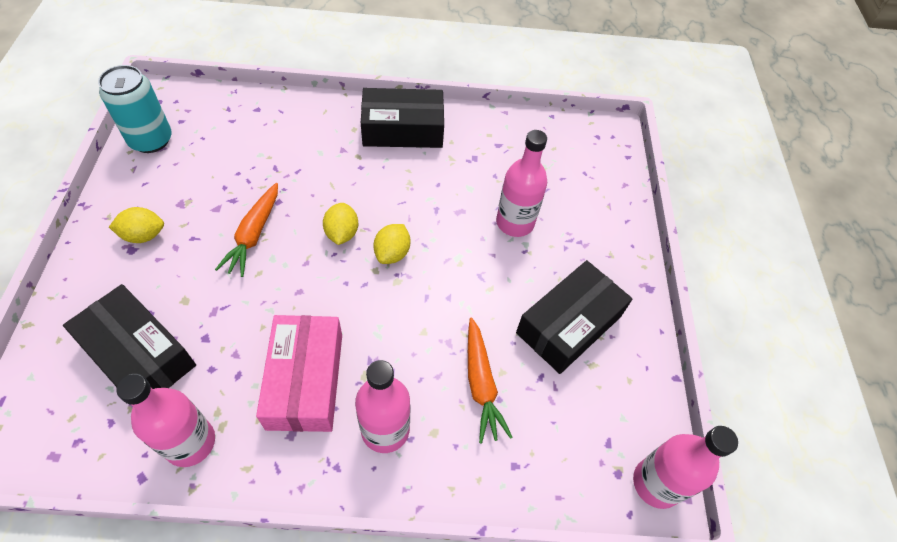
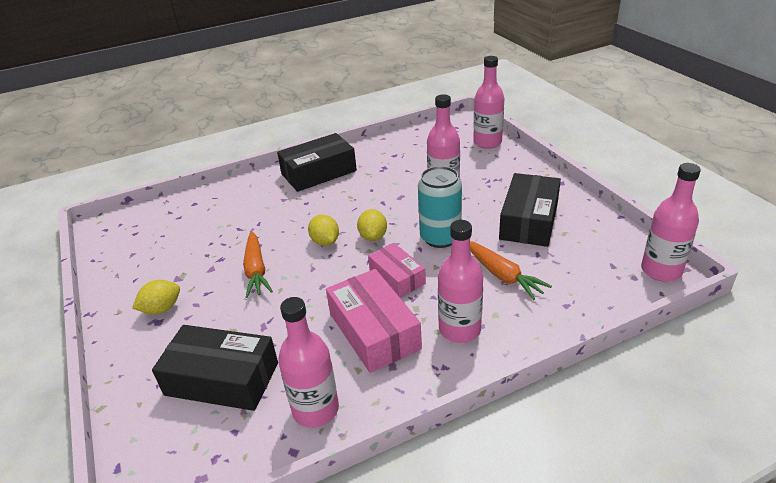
camera: 20 degrees left, 20 degrees down
turquoise can [98,65,172,153] -> turquoise can moved to [418,166,462,248]
none -> pink box [368,243,426,298]
none -> pink bottle [473,56,504,149]

